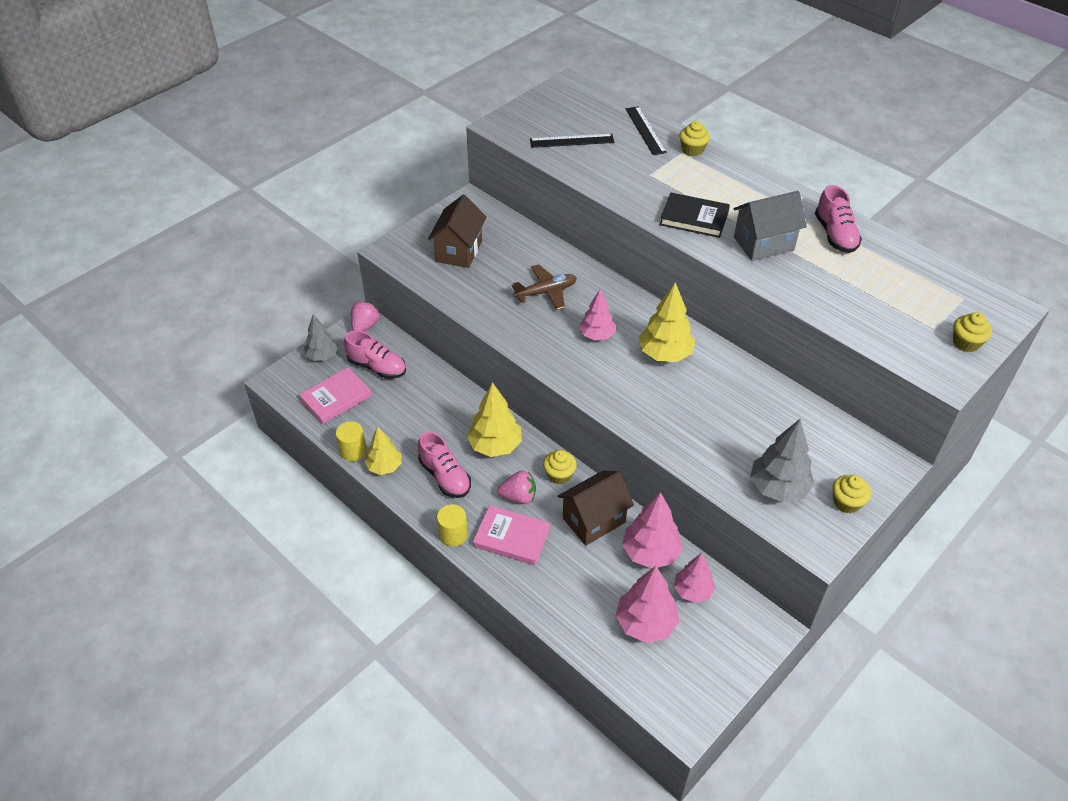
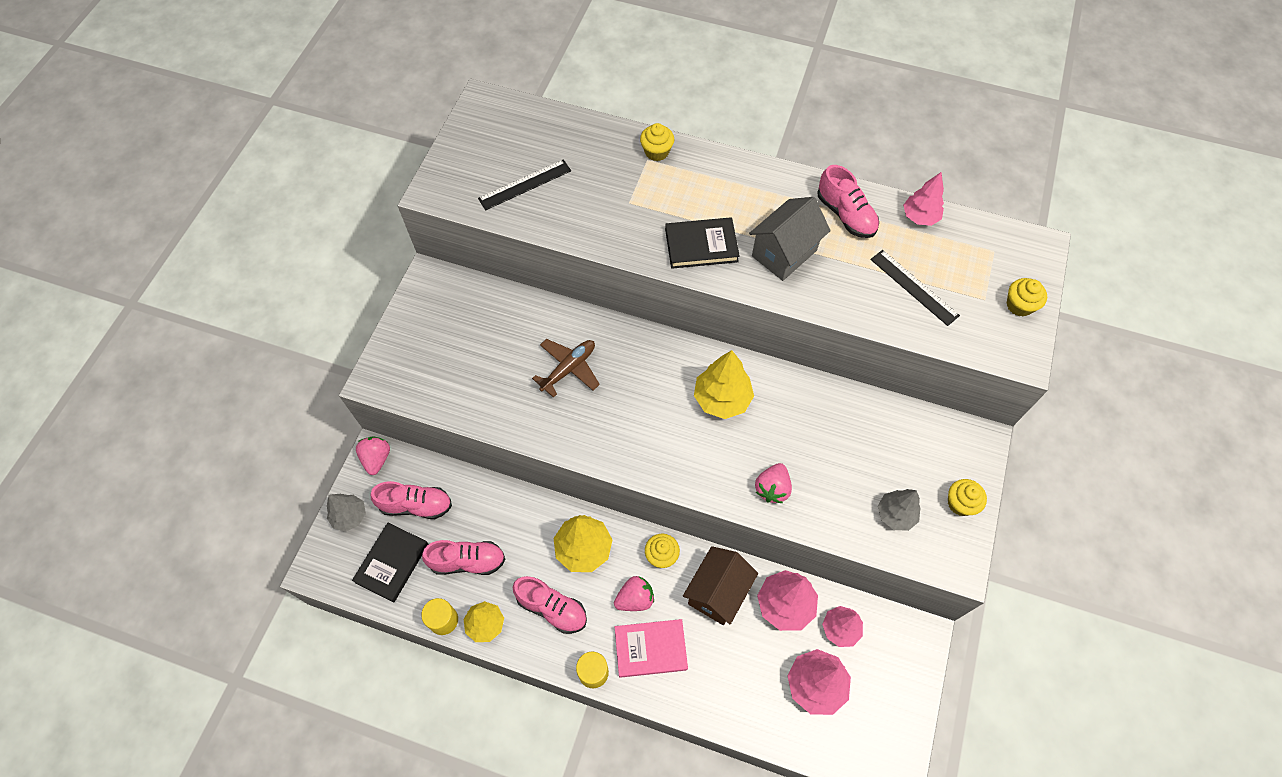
camera: 25 degrees left, 15 degrees up
pink book [299,367,372,424] -> black book [352,523,428,602]
brown house [428,195,487,268] -> none
pink tree [579,289,615,340] -> pink tree moved to [903,172,944,226]
black ruler [626,106,667,155] -> black ruler moved to [870,250,960,326]
grey tree [750,419,815,503] -> grey tree [878,489,920,531], size x0.67
none -> pink shoe [422,540,505,575]
none -> pink strawberry [755,463,792,503]

